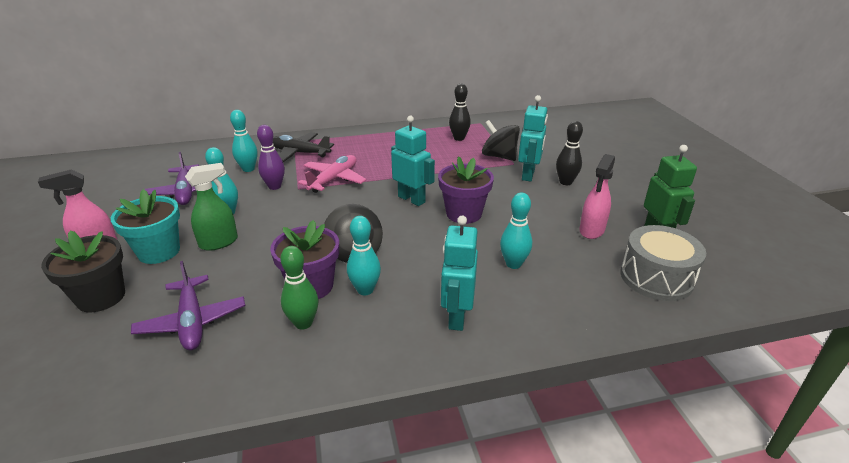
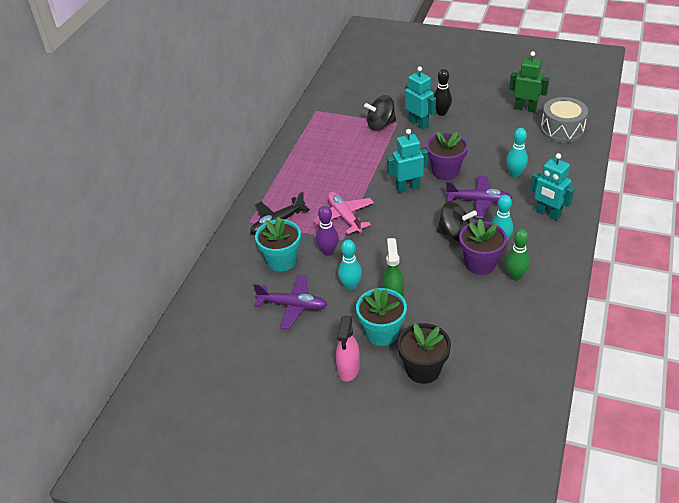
camera: 55 degrees left, 10 degrees up
purple plane [131,261,245,350] -> purple plane moved to [445,176,512,219]
turquoise bowling pin [230,110,258,172] -> turquoise flower pot [255,216,301,272]
black bowling pin [449,84,471,141] -> none
pink spray bottle [579,154,615,239] -> none

